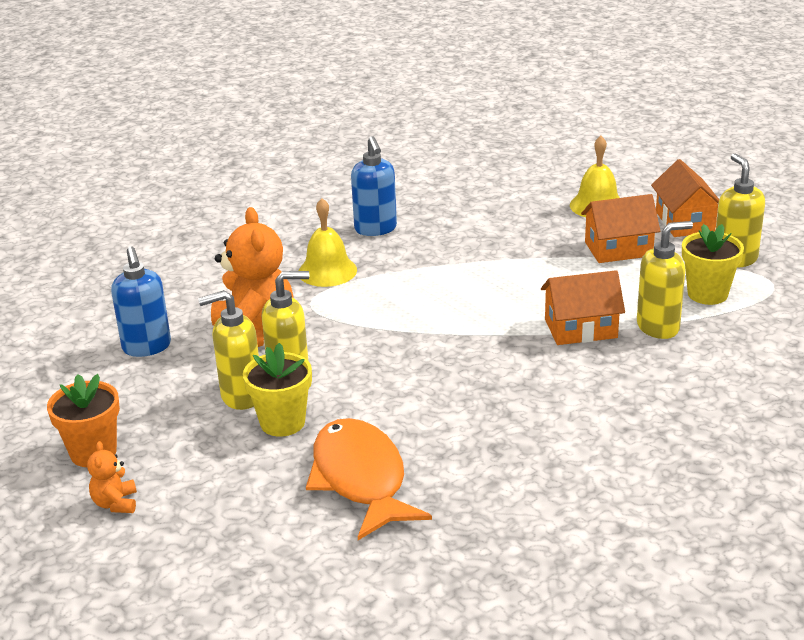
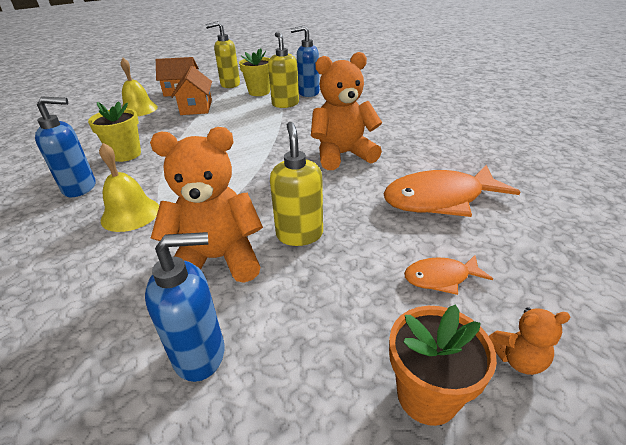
camera: 85 degrees left, 5 degrees up
yellow soap dispenser [198,290,259,410] -> none
yellow flower pot [243,343,312,437] -> yellow flower pot moved to [88,101,141,162]
orange house [541,270,625,345] -> none
none -> blue soap dispenser [290,25,319,97]
none -> orange teddy bear [311,52,382,170]
none -> orange fish [404,255,493,295]

